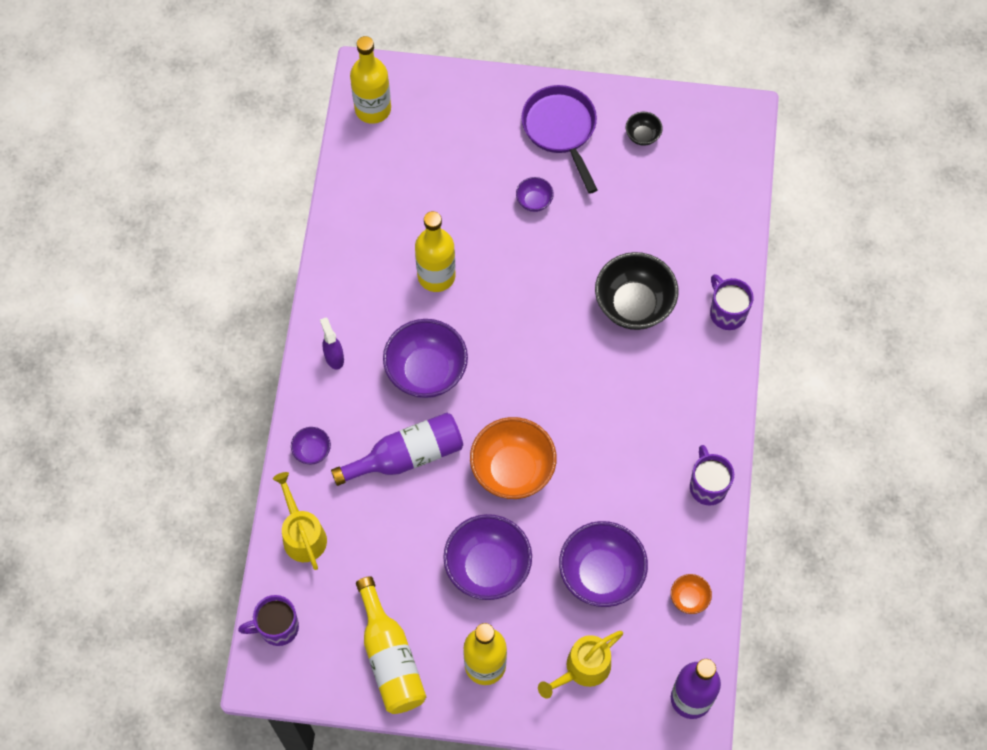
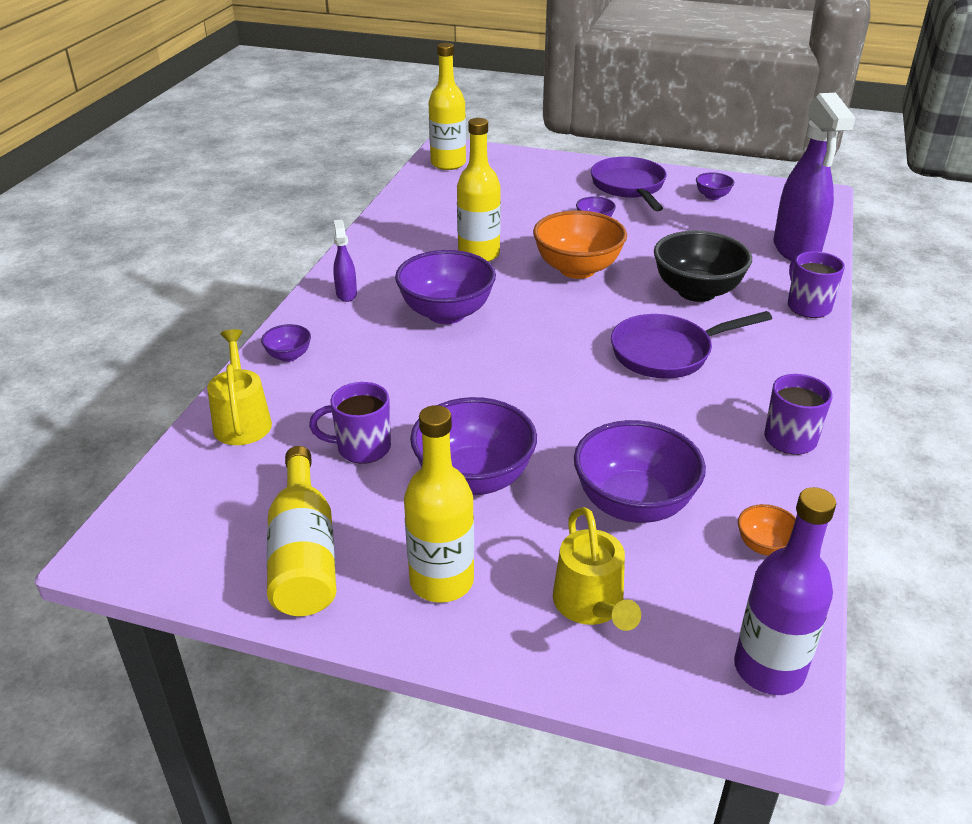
camera: 10 degrees right, 30 degrees down
purple mug [238,595,299,646] -> purple mug moved to [309,382,391,464]
purple bottle [331,413,463,486] -> none
orange bowl [470,417,557,499] -> orange bowl moved to [533,211,627,279]
yellow watering can [538,631,623,699] -> yellow watering can turned 75 degrees counterclockwise [553,507,641,631]
black bowl [626,112,663,146] -> purple bowl [696,172,734,200]
none -> purple pan [611,311,772,379]
none -> purple spray bottle [773,93,855,261]

